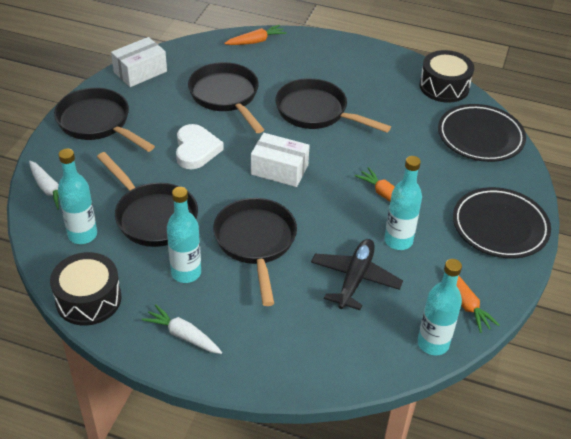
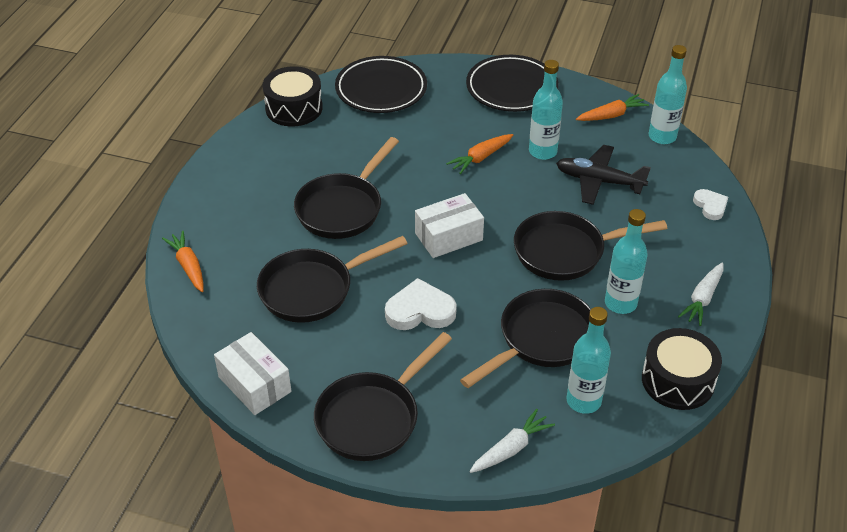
camera: 90 degrees left, 0 degrees up
white box [251,133,310,187] -> white box turned 45 degrees clockwise [415,193,484,258]
none -> white heart [693,189,728,220]

